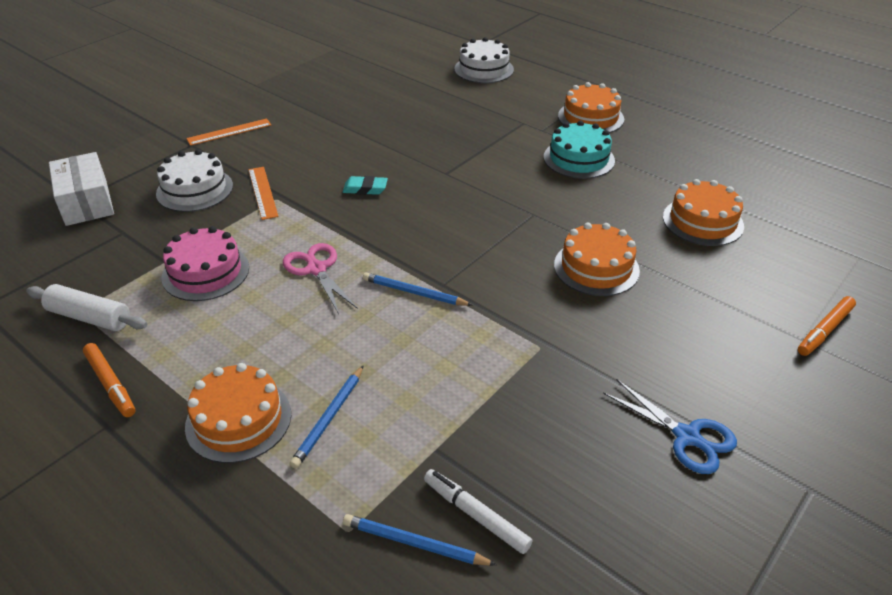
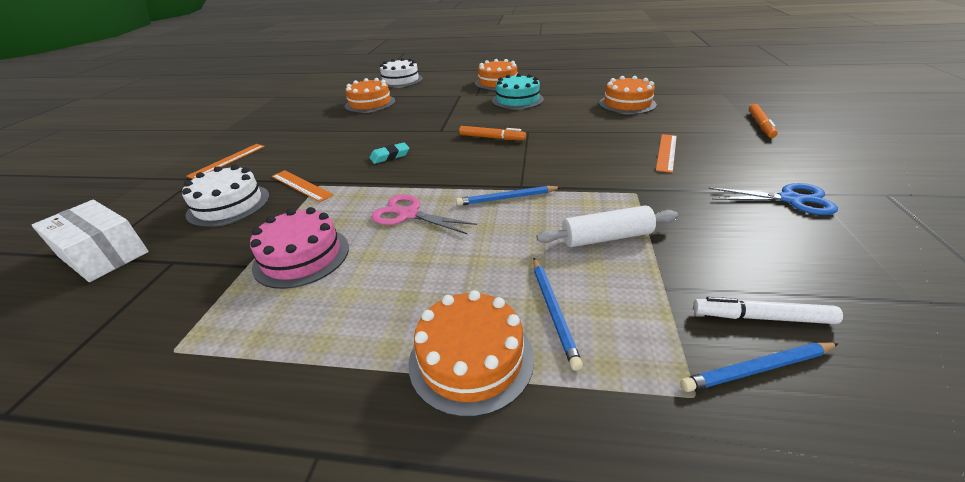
camera: 30 degrees left, 5 degrees down
white rolling pin [26,284,147,331] -> white rolling pin moved to [536,205,678,247]
orange marker [83,343,135,417] -> orange marker moved to [459,126,526,140]
orange cake [554,222,640,296] -> orange cake moved to [345,78,395,113]
none -> orange ruler [656,134,677,173]

